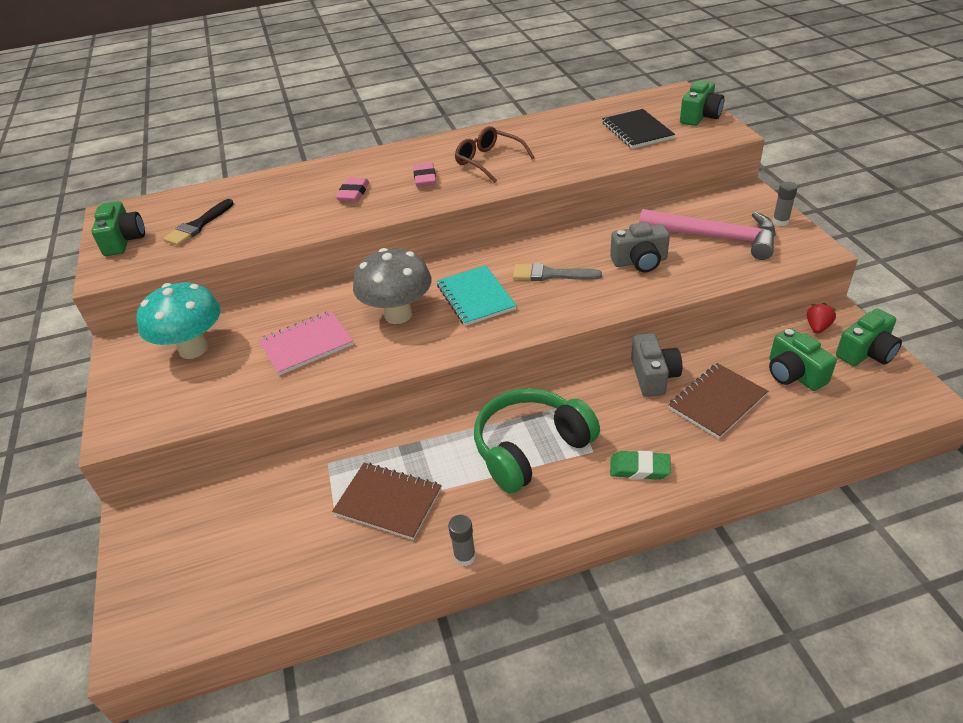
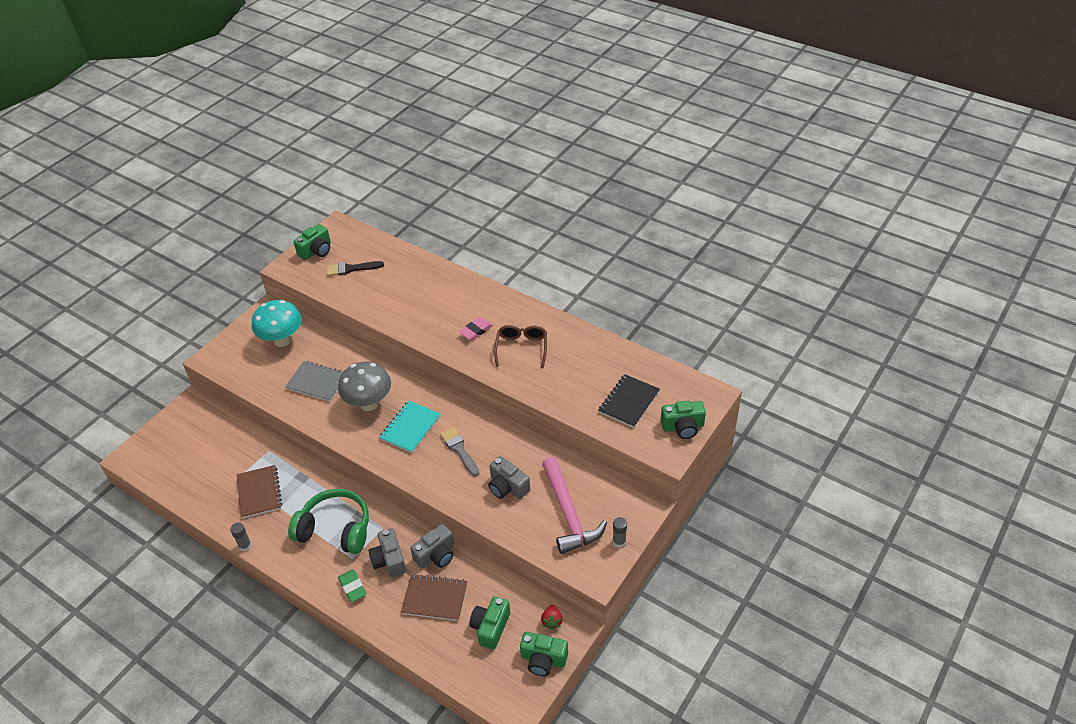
camera: 50 degrees right, 5 degrees up
pink notebook [259,311,353,375] -> grey notebook [285,361,343,402]
pink eraser [336,178,369,202] -> none
red strawberry [807,303,836,333] -> red strawberry turned 105 degrees clockwise [541,605,563,630]
none -> grey camera [369,528,406,577]

